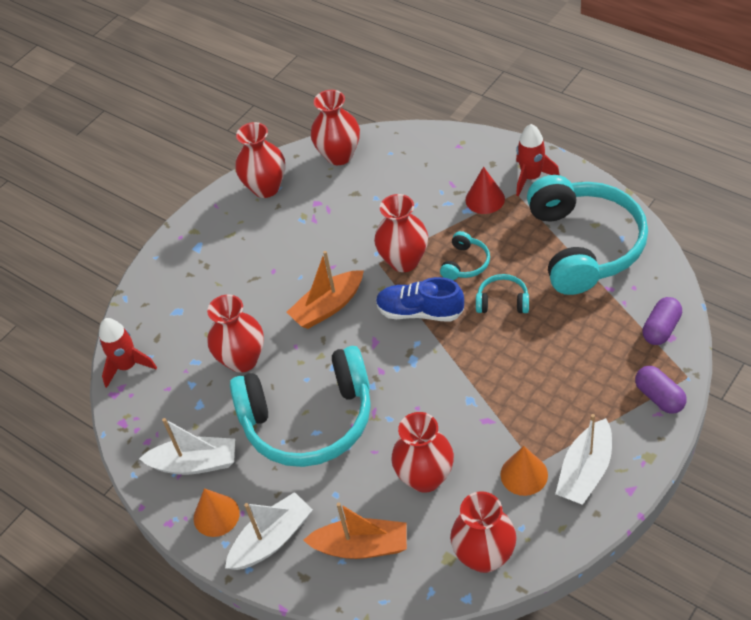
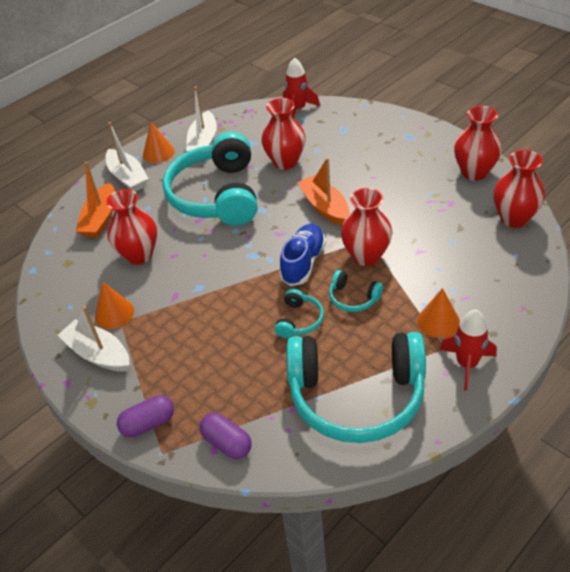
camera: 95 degrees right, 5 degrees down
red vase [450,491,516,573] -> none
red cone [465,167,505,214] -> orange cone [417,288,460,338]

